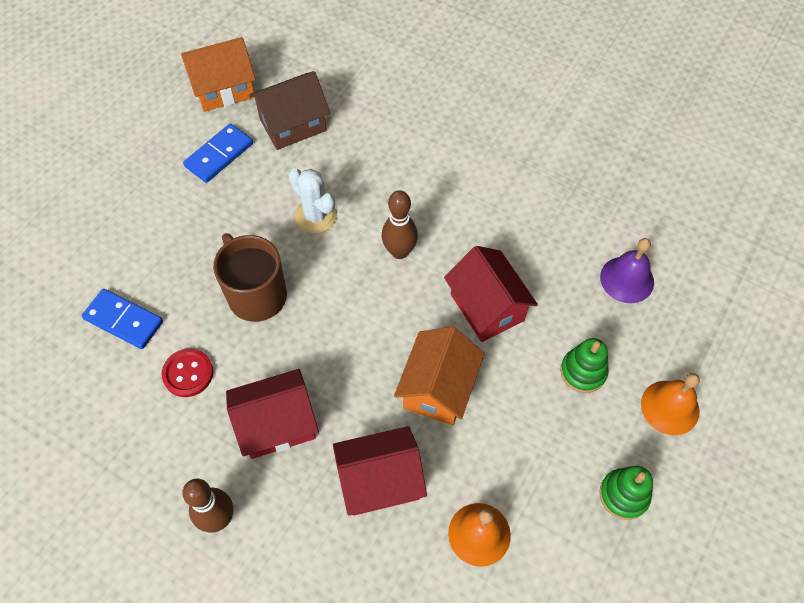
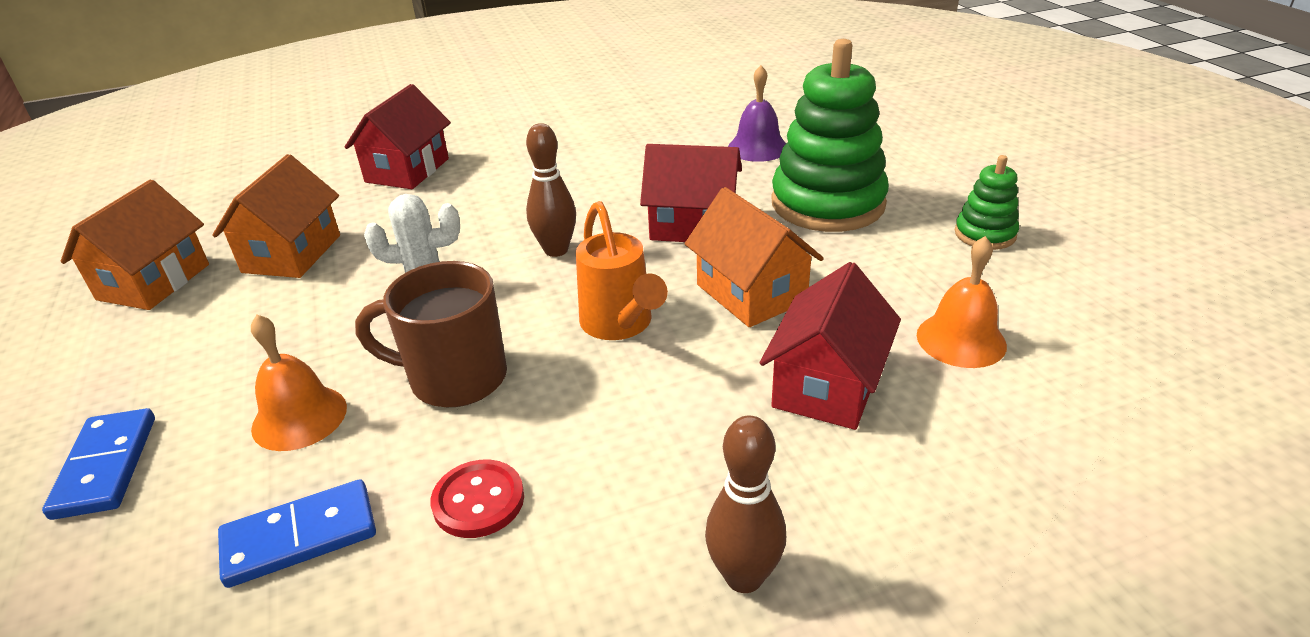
camera: 50 degrees left, 25 degrees down
blue domino [183,123,253,183] -> blue domino moved to [42,408,155,520]
red house [226,369,319,459] -> red house moved to [345,84,451,189]
brown house [249,71,330,150] -> orange house [212,154,340,278]
green stacking toy [560,338,609,393] -> green stacking toy [771,39,889,232], size x2.05
orange bell [641,373,700,435] -> orange bell moved to [251,315,347,451]
none -> orange watering can [576,201,668,340]

